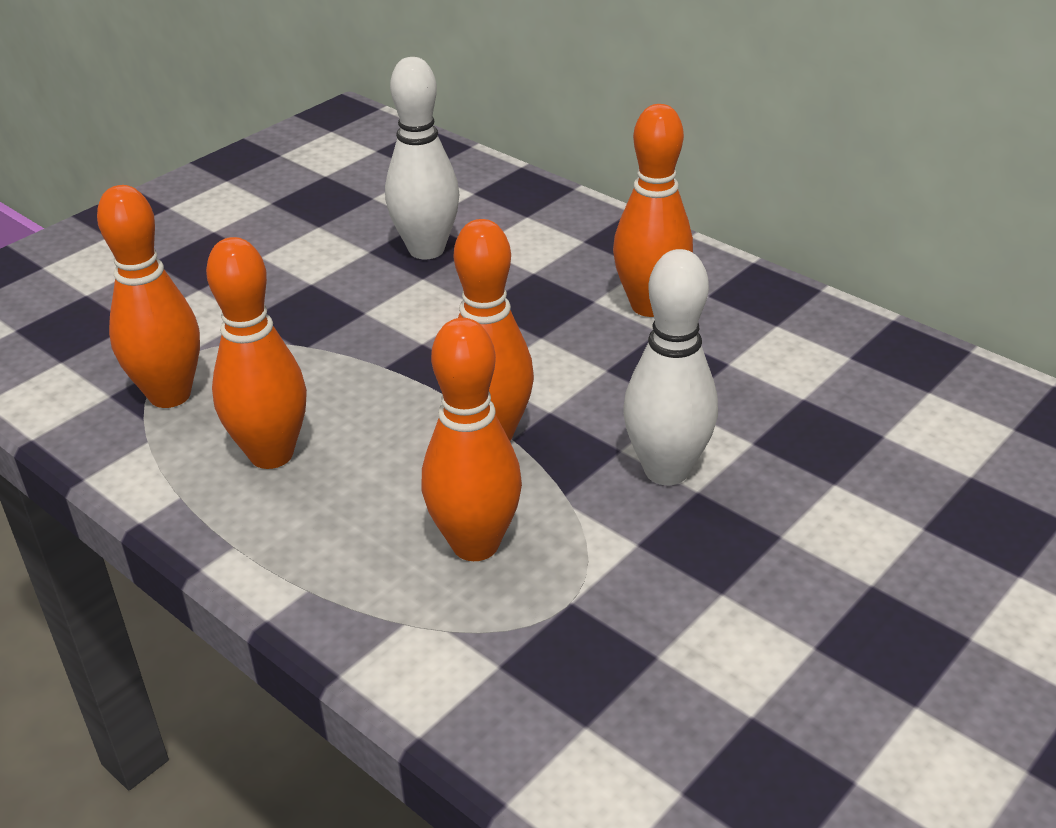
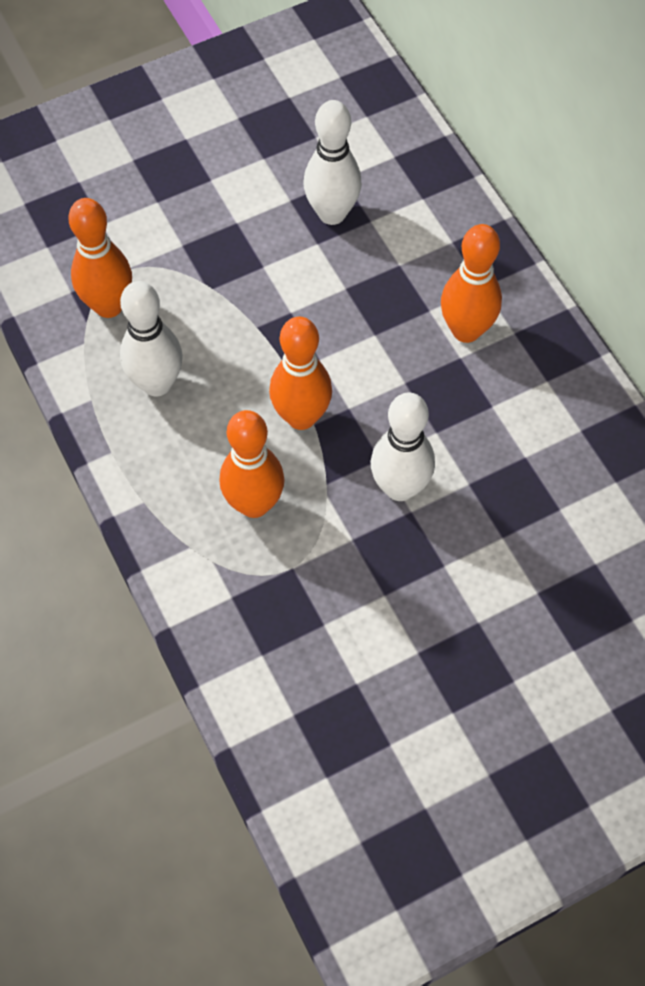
camera: 20 degrees right, 25 degrees up
orange bowling pin [206,237,307,469] -> white bowling pin [120,281,183,396]

